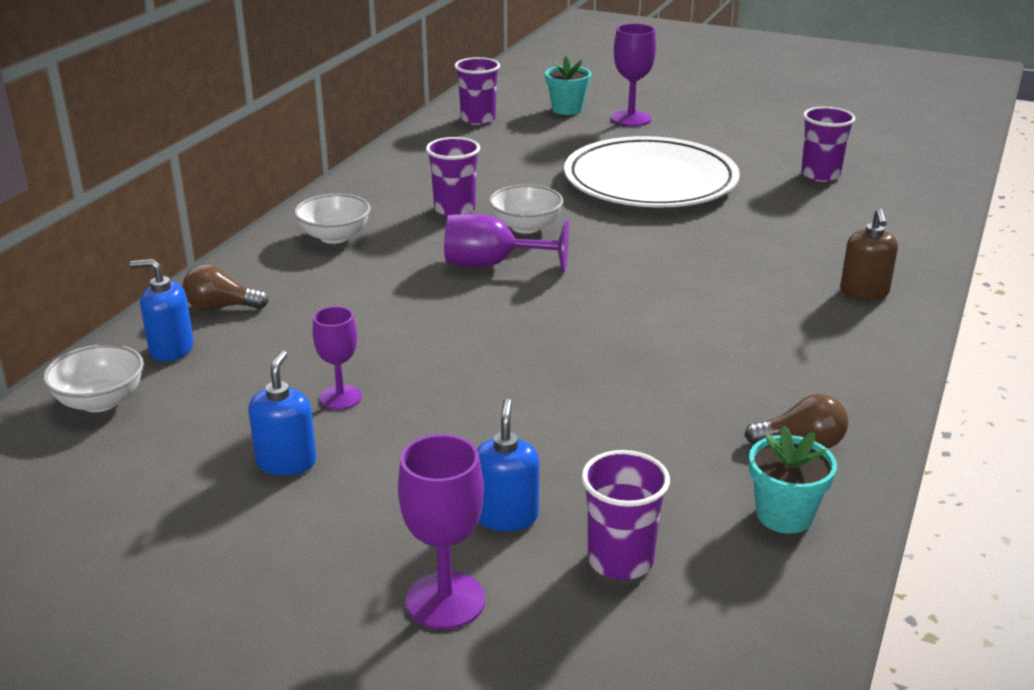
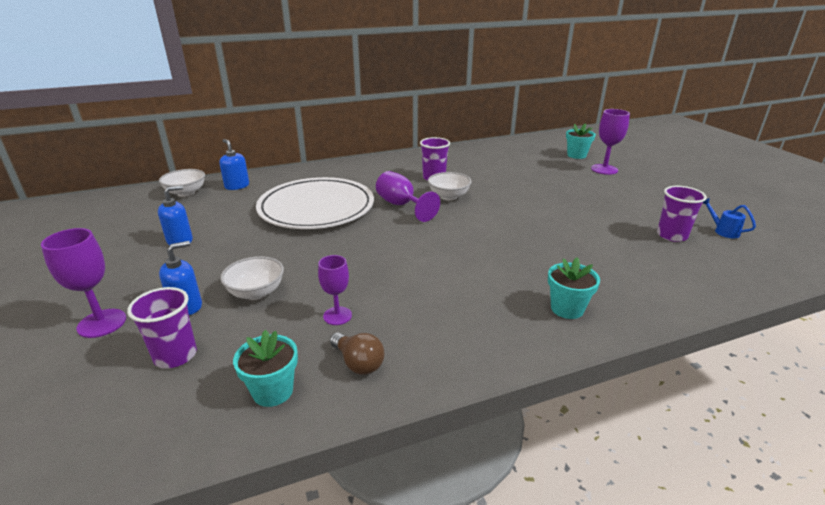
camera: 45 degrees right, 0 degrees up
brown light bulb [182,264,269,310] -> none
white bowl [294,194,370,244] -> white bowl moved to [220,256,284,300]
purple goblet [313,306,362,410] -> purple goblet moved to [318,255,352,325]
purple cup [454,57,500,125] -> none
white plate [564,136,740,208] -> white plate moved to [256,177,374,229]
brown soap dispenser [840,208,898,300] -> turquoise flower pot [548,257,600,319]
none -> blue watering can [703,198,756,238]

